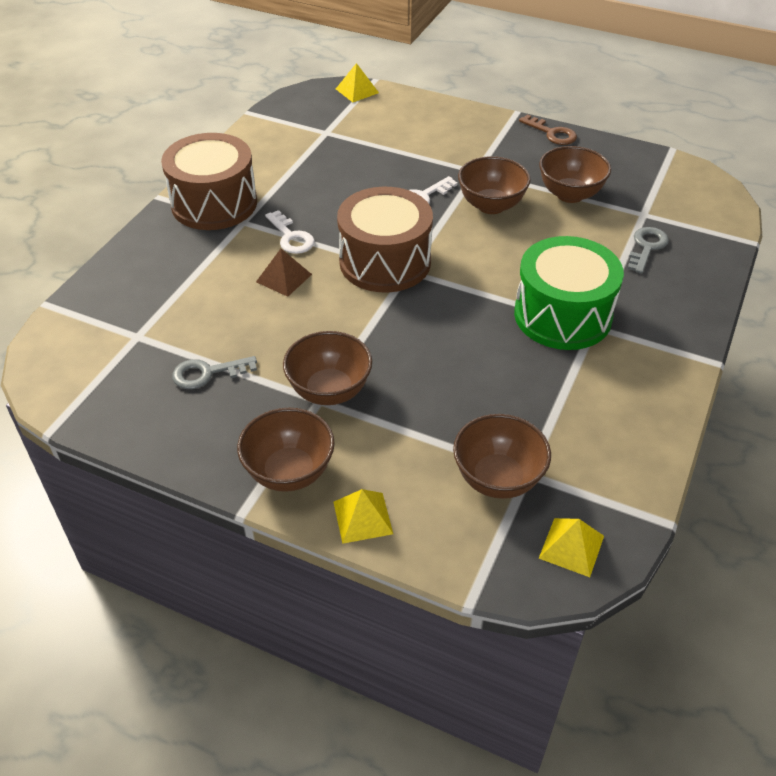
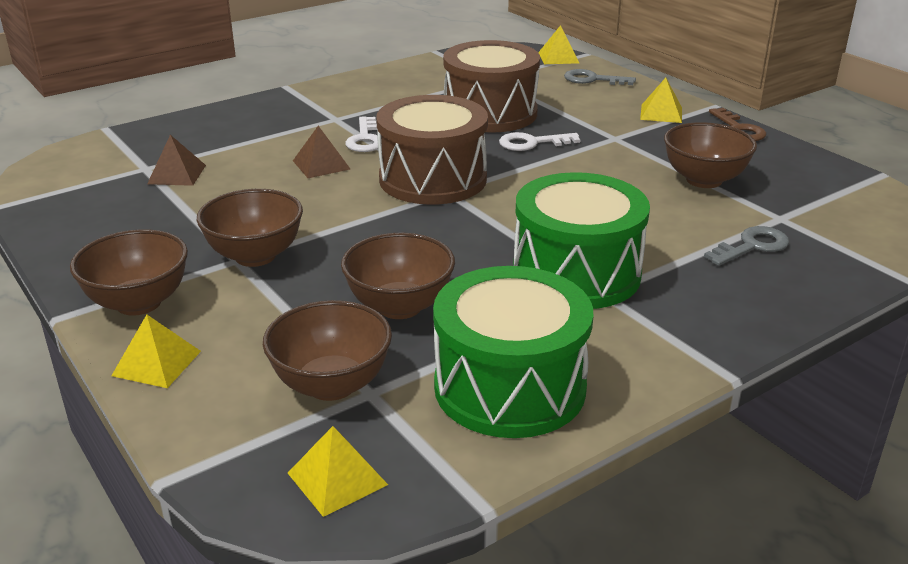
camera: 30 degrees right, 15 degrees down
brown drum [161,133,257,230] -> brown drum moved to [443,40,540,133]
grey key [172,356,257,389] -> grey key moved to [564,69,636,85]
brown bowl [458,156,531,214] -> brown bowl moved to [341,233,455,319]
none -> brown pyramid [147,135,206,186]
none -> green drum [433,266,594,438]
none -> yellow pyramid [640,78,682,123]

